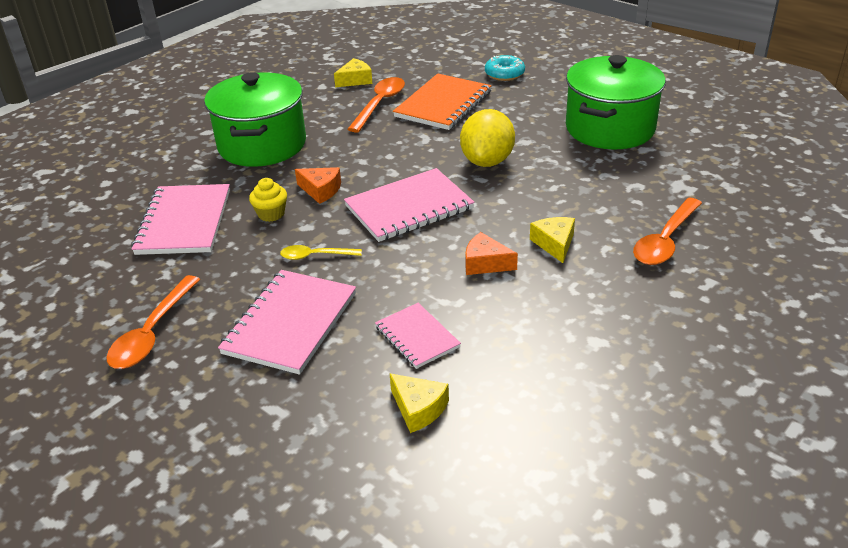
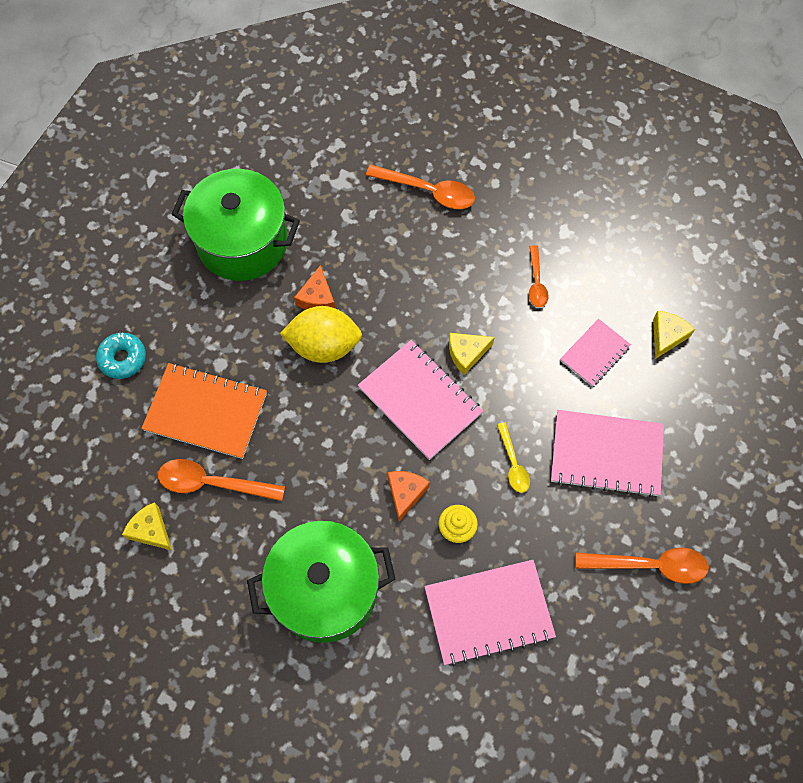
camera: 105 degrees left, 30 degrees up
orange cheese [465,232,518,275] -> orange cheese moved to [294,265,335,310]
yellow cheese [530,217,575,263] -> yellow cheese moved to [449,333,495,375]
none -> orange spoon [529,245,548,307]

